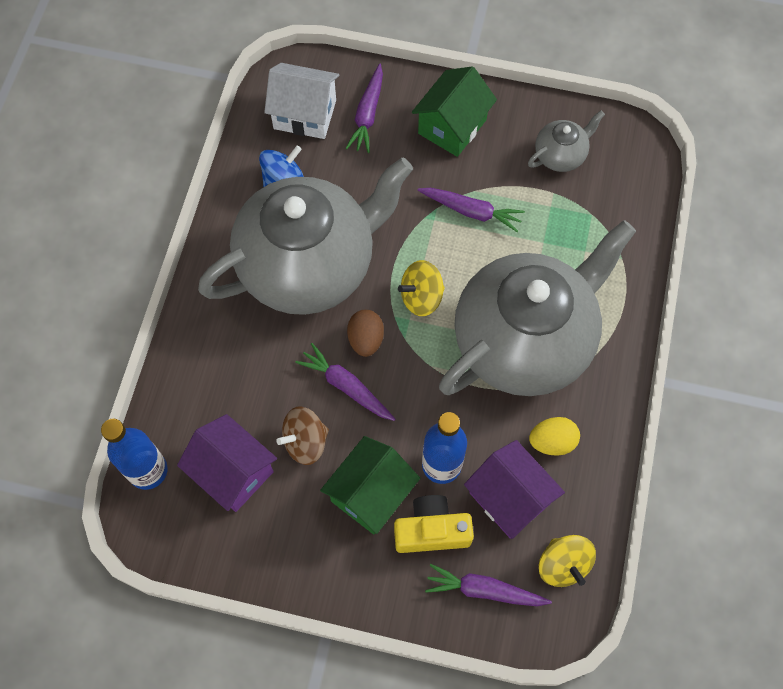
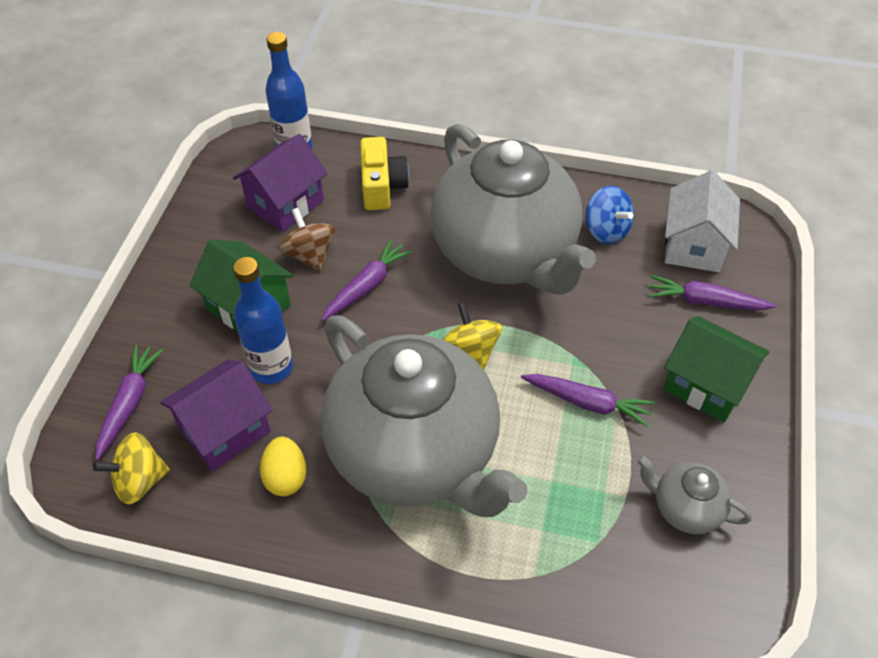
camera: 90 degrees right, 15 degrees down
brown egg [347,310,384,357] -> none
yellow camera [394,495,474,553] -> yellow camera moved to [360,137,409,210]
purple carrot [417,188,525,232] -> purple carrot turned 90 degrees counterclockwise [521,374,655,427]
grey teapot [528,110,605,172] -> grey teapot turned 150 degrees clockwise [636,455,752,534]

